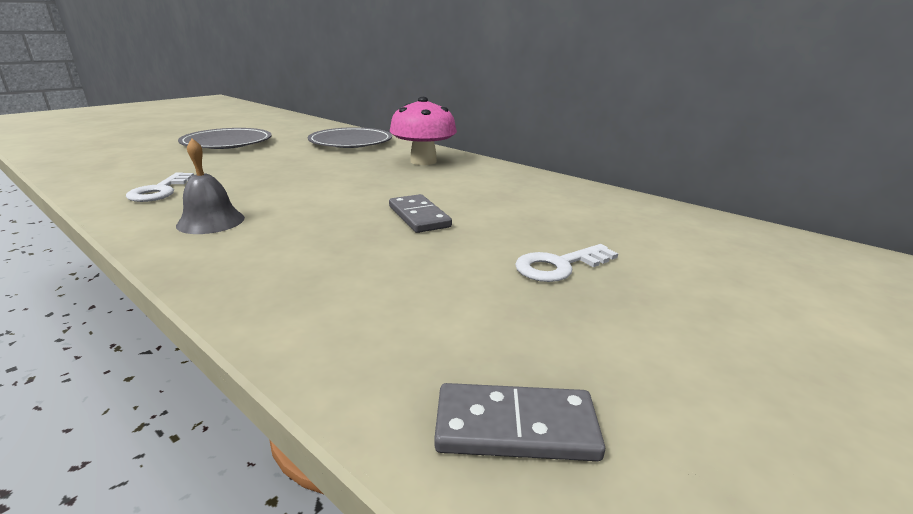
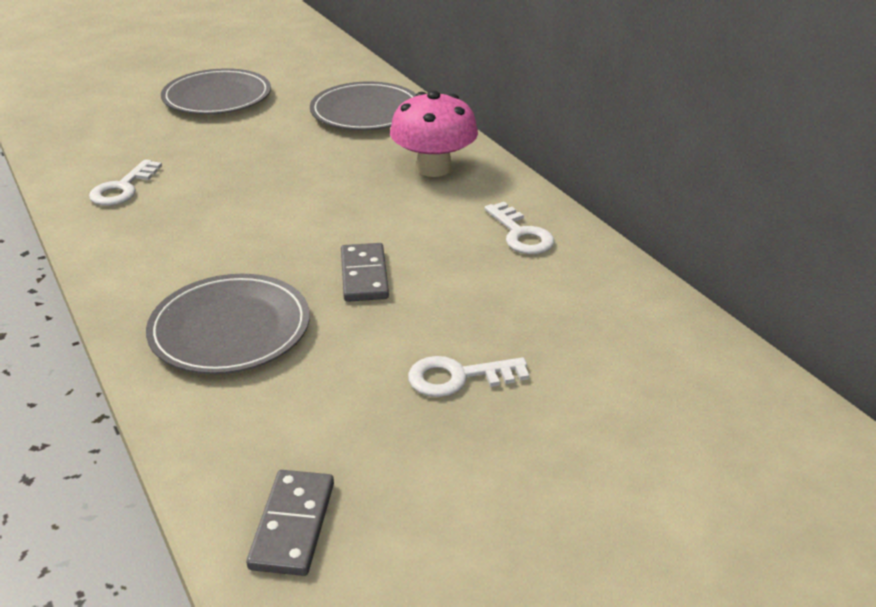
camera: 20 degrees right, 10 degrees up
grey bell [176,138,245,234] -> none
grey domino [434,383,605,461] -> grey domino turned 75 degrees clockwise [246,470,334,576]
none -> grey plate [146,274,310,374]
none -> white key [484,202,554,254]

